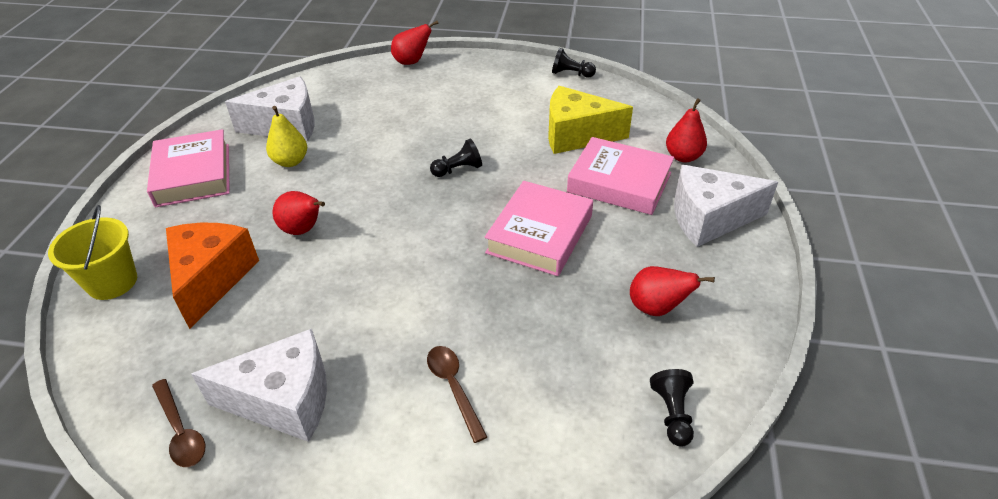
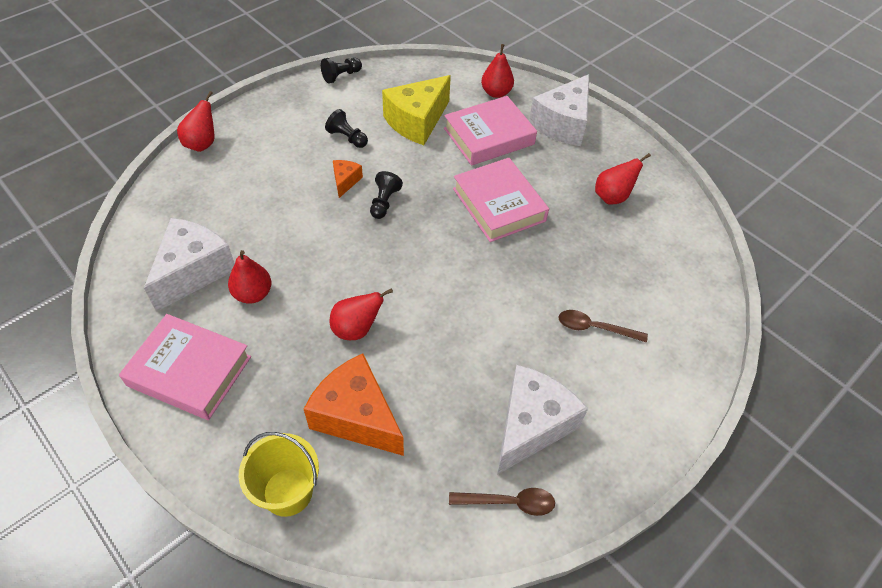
camera: 55 degrees left, 10 degrees up
yellow pear [266,106,307,167] -> red pear [228,250,271,304]
black pawn [650,369,694,447] -> black pawn moved to [325,109,368,148]
none -> orange cheese [333,160,363,198]

